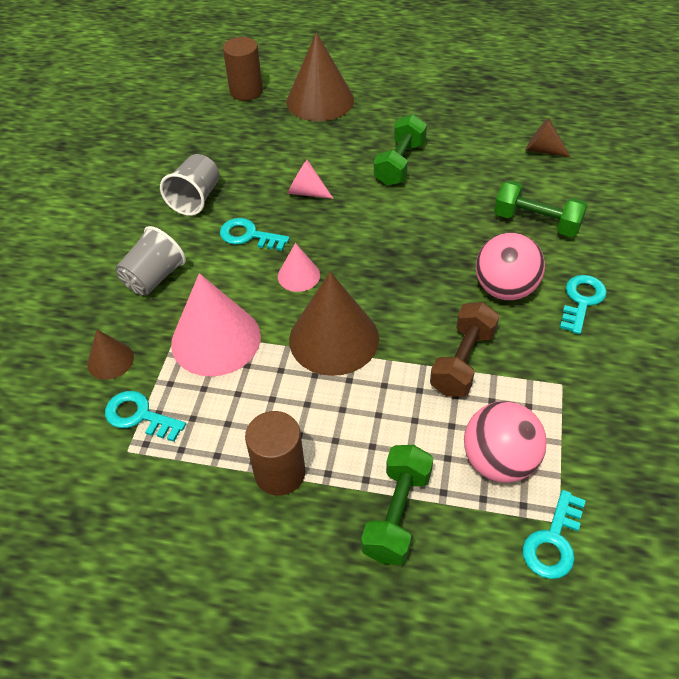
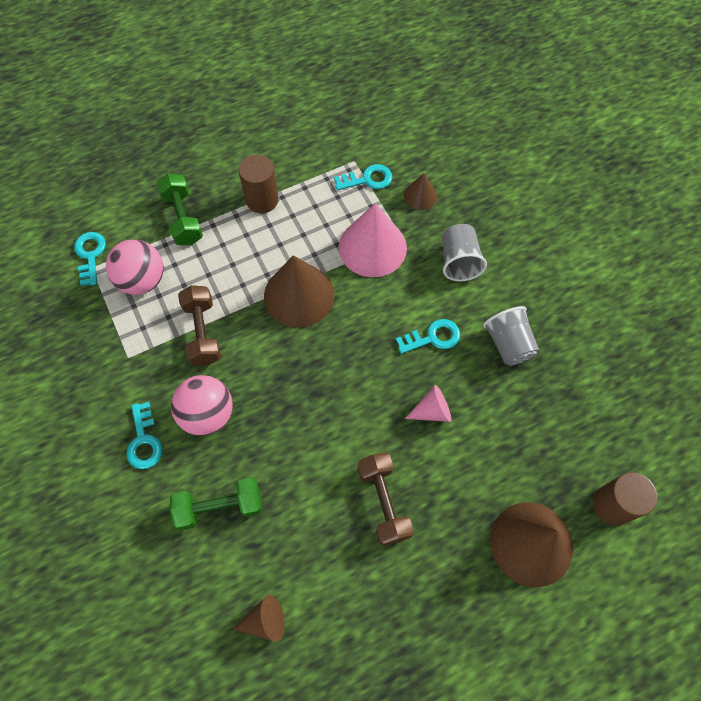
camera: 140 degrees right, 15 degrees up
pink cone [278,243,320,292] -> none
green dumbbell [374,114,427,186] -> brown dumbbell [358,453,414,546]

